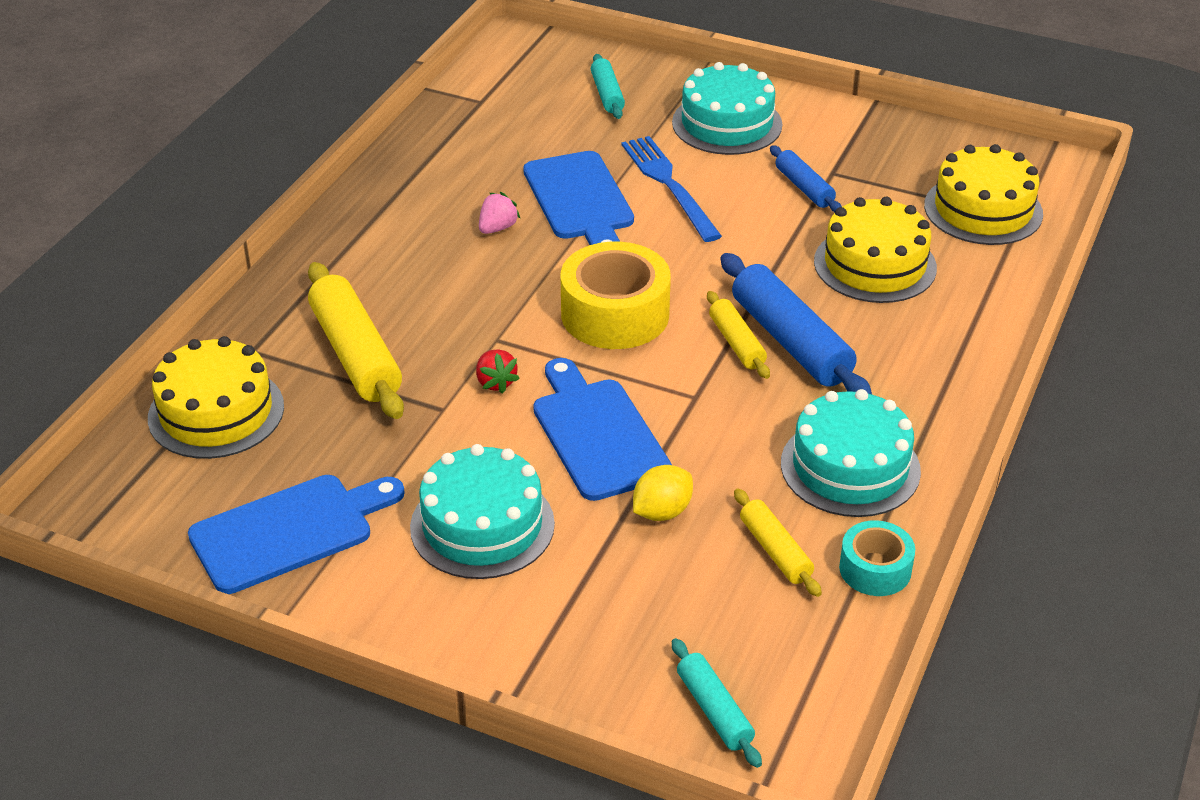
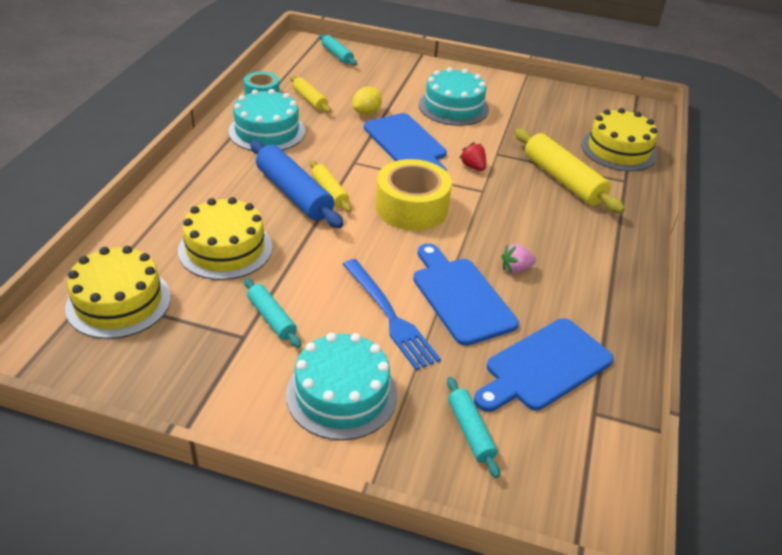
camera: 170 degrees right, 0 degrees up
blue cutting board [188,475,405,594] -> blue cutting board moved to [474,318,614,412]
pink strawberry [479,192,521,234] -> pink strawberry turned 45 degrees clockwise [501,244,536,274]
blue rolling pin [770,145,842,212] -> turquoise rolling pin [244,278,301,348]

